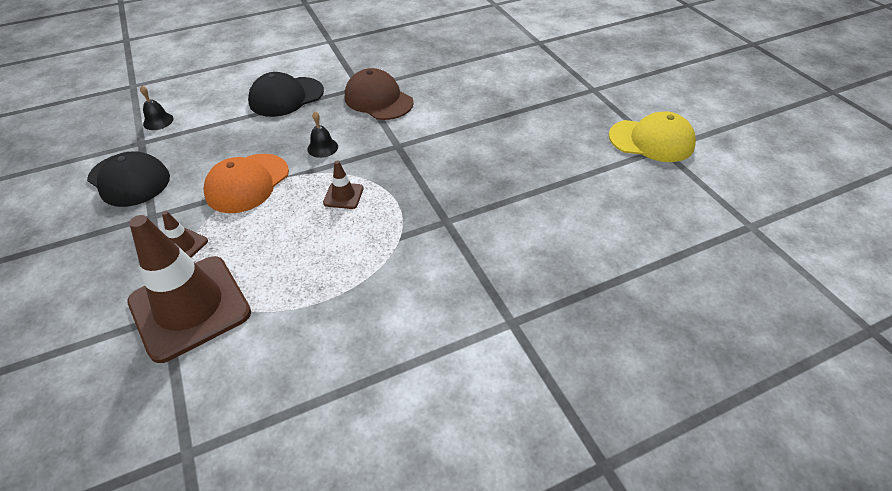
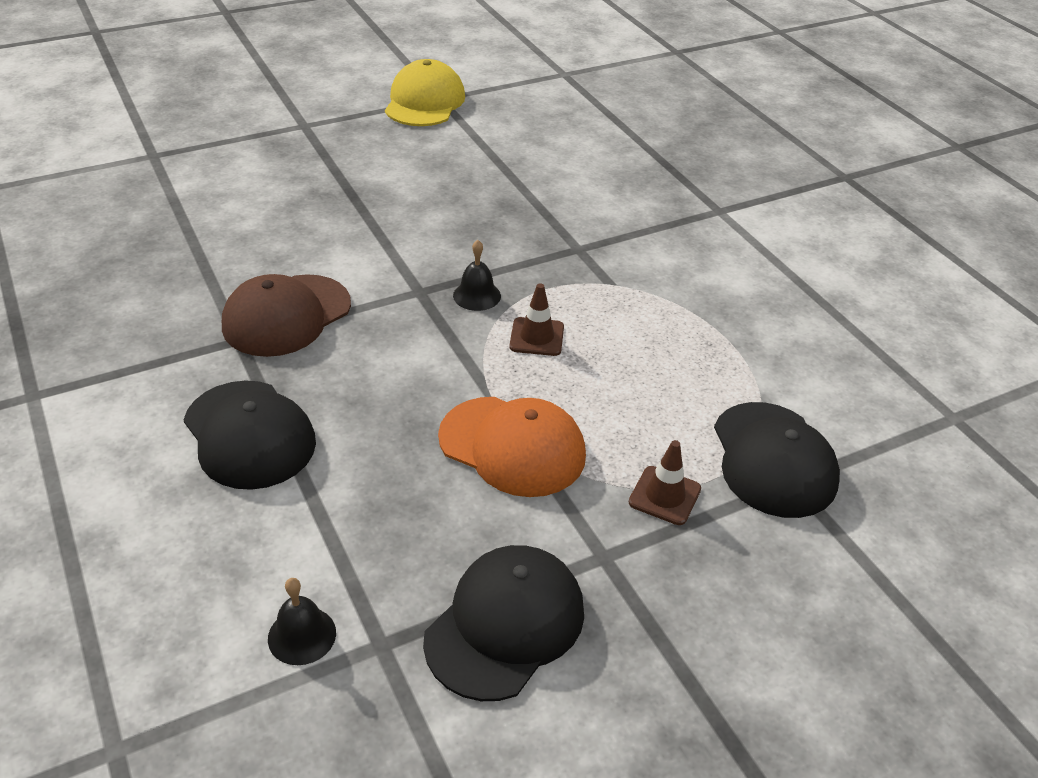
camera: 95 degrees left, 5 degrees down
brown traffic cone [127,215,251,363] -> black cap [714,402,840,518]
black bell [307,112,338,158] -> black bell moved to [453,240,501,311]

